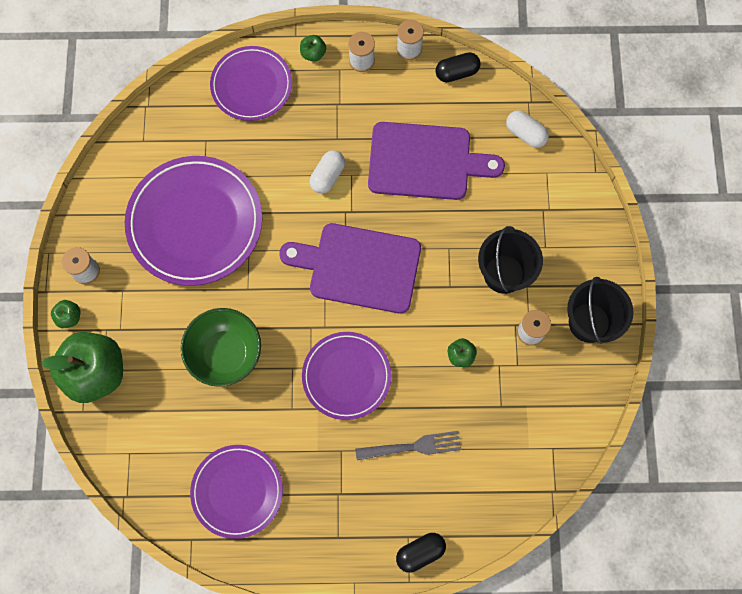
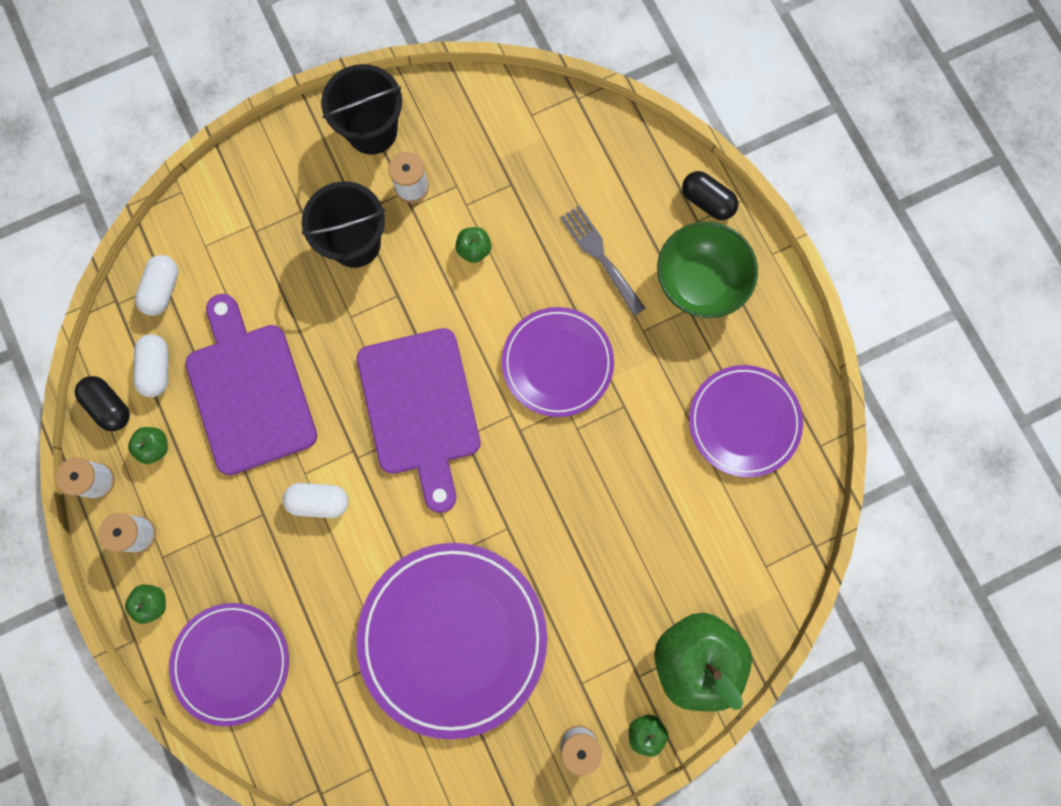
camera: 115 degrees left, 5 degrees up
green bowl [181,308,261,387] -> green bowl moved to [657,222,758,318]
none -> green apple [128,427,168,464]
none -> white capsule [133,334,169,397]

